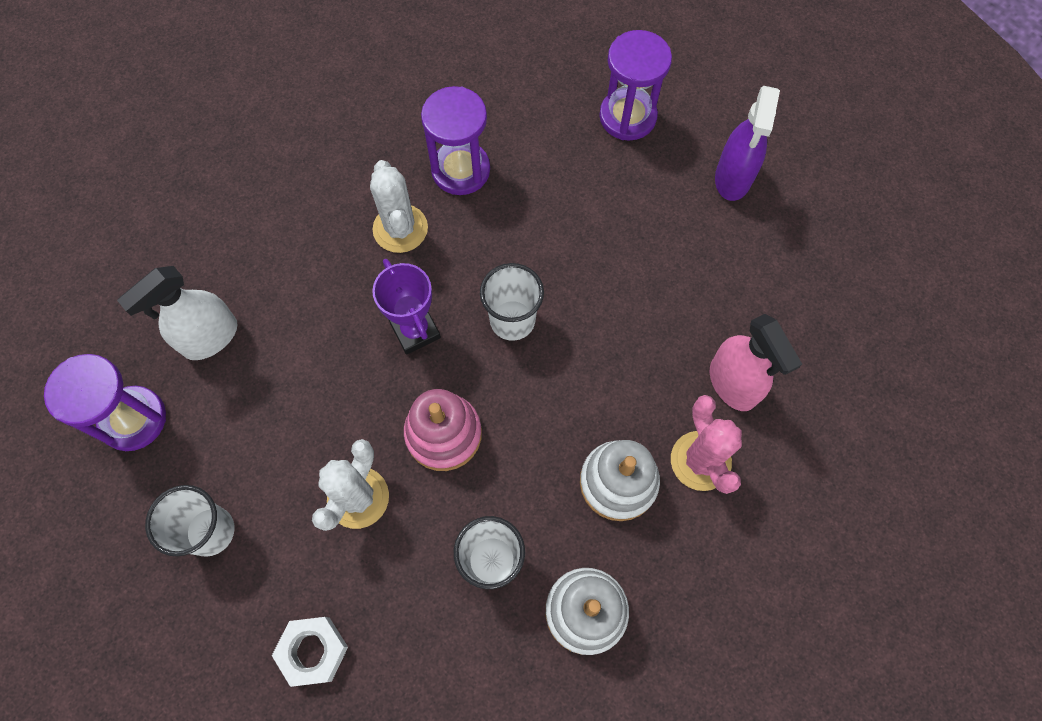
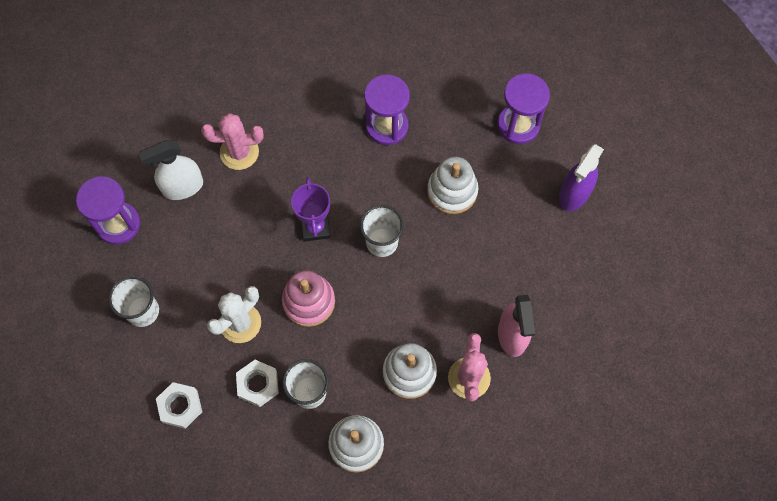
camera: 20 degrees right, 0 degrees up
white cactus [370,160,428,253] -> none
none -> pink cactus [201,113,264,170]
none -> white nut [236,360,279,407]
none -> white stacking toy [427,157,478,214]

